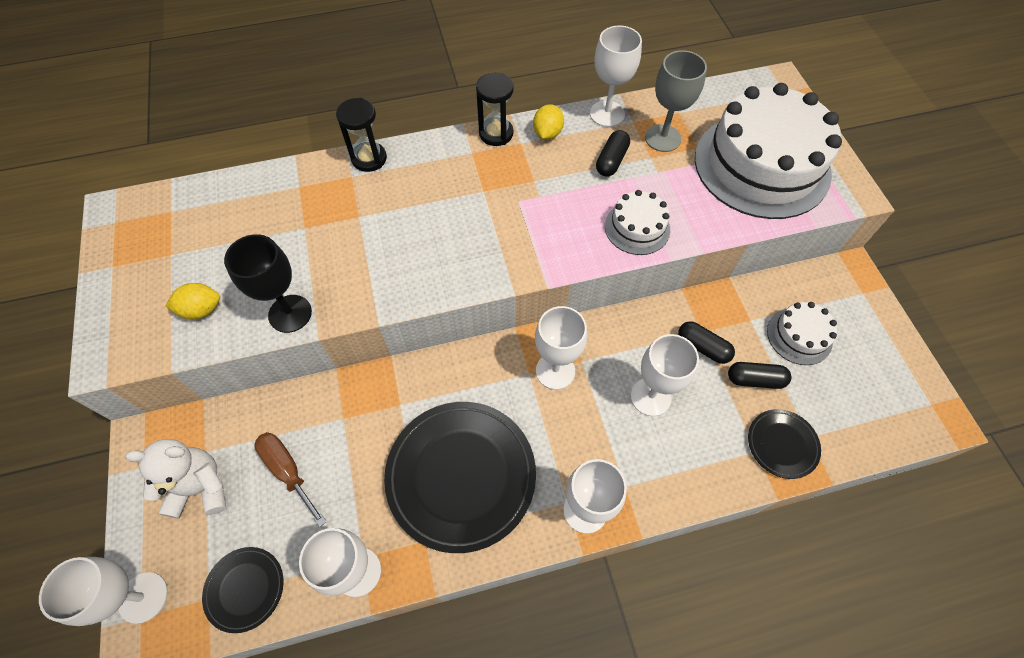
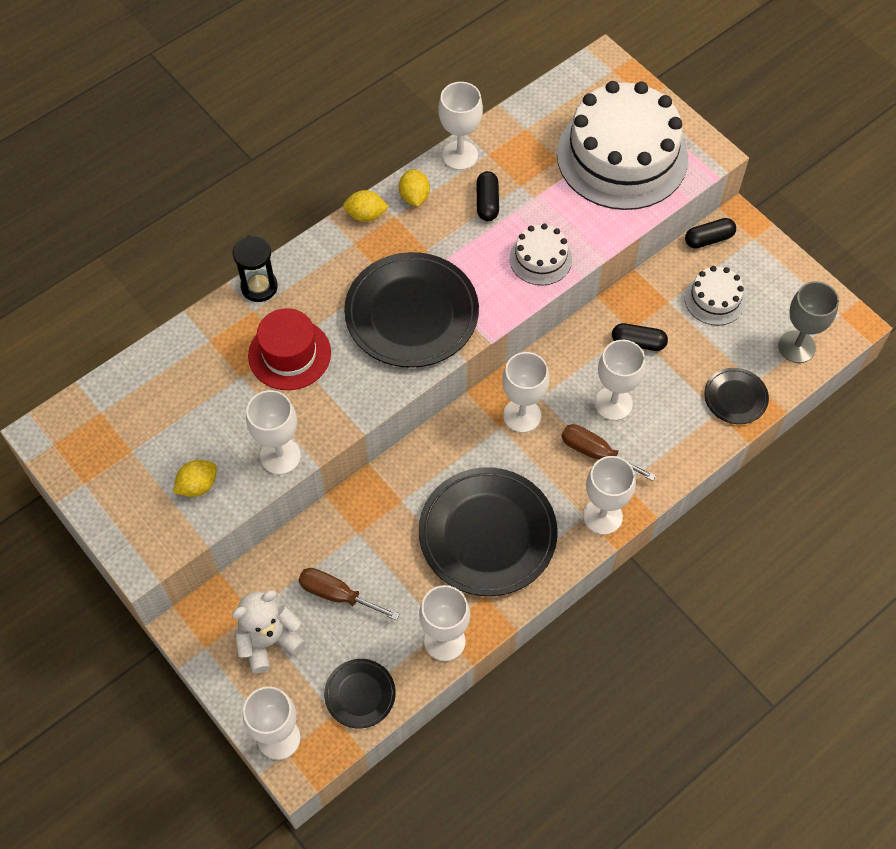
camera: 25 degrees left, 0 degrees up
black goblet [224,234,312,333] -> white goblet [246,390,301,475]
black hourglass [476,73,514,146] -> yellow lemon [343,190,389,222]
grey goblet [645,50,707,152] -> grey goblet moved to [778,281,839,363]
black capsule [728,362,792,389] -> black capsule moved to [685,218,736,249]
none -> red hat [248,308,331,390]
none -> black plate [344,252,479,368]
none -> brown screwdriver [561,424,656,481]

